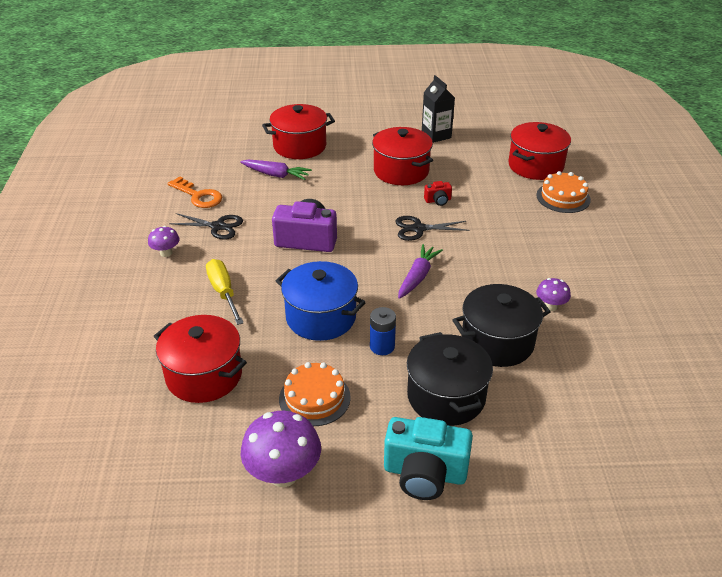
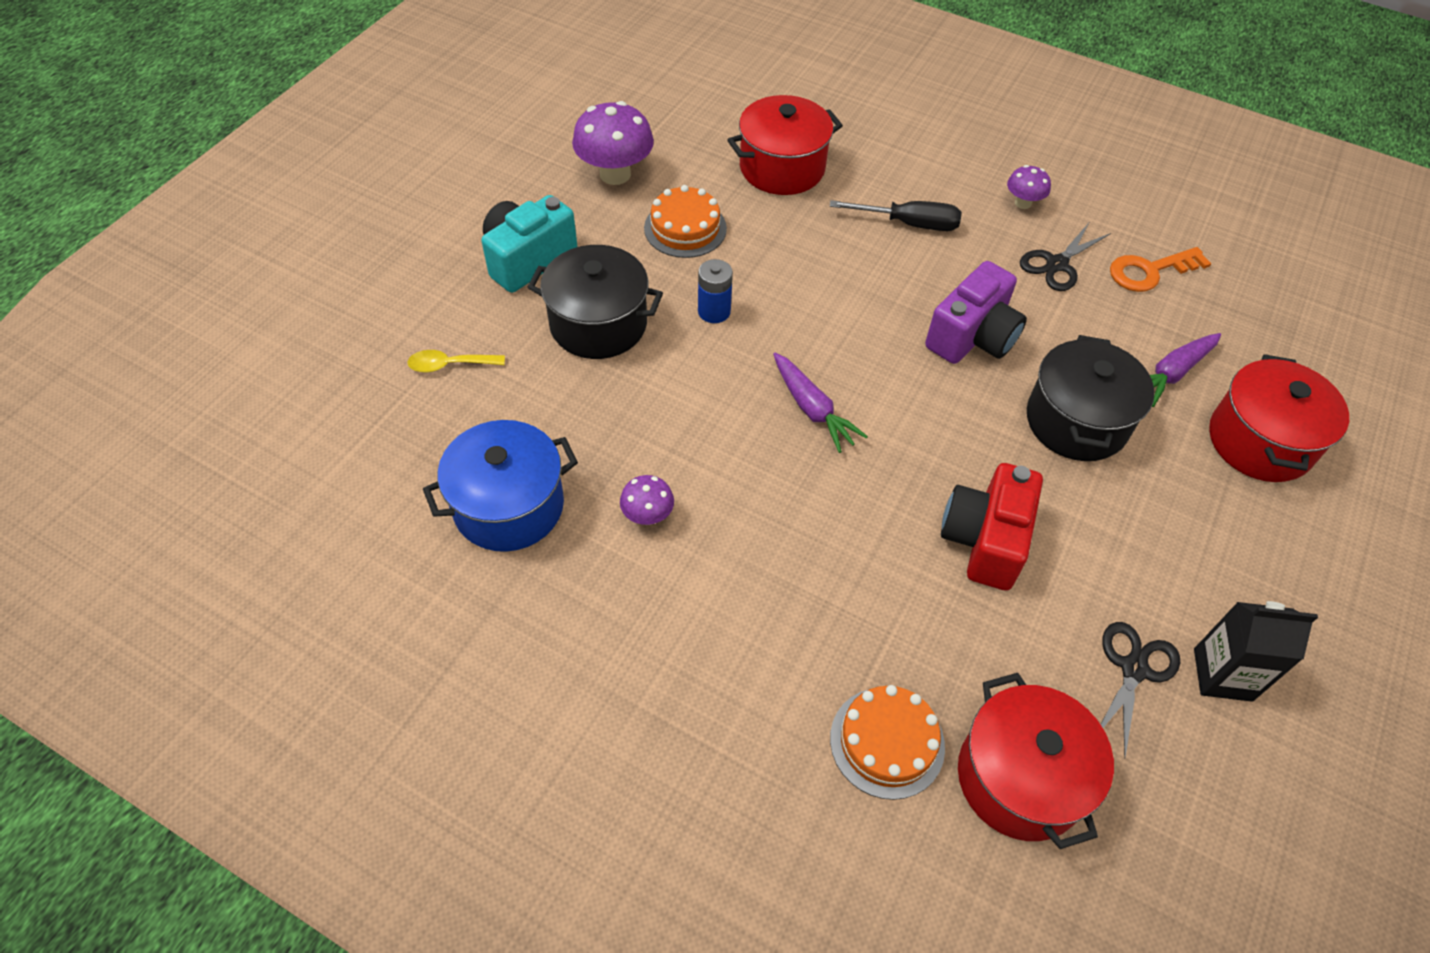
camera: 120 degrees right, 15 degrees up
yellow screwdriver [206,259,244,325] -> black screwdriver [830,200,962,231]
blue pot [276,261,366,341] -> blue pot moved to [423,420,578,552]
red pot [372,127,433,185] -> none
black scissors [395,216,469,241] -> black scissors moved to [1101,622,1180,758]
red camera [424,181,452,206] -> red camera [941,463,1043,590], size x2.16
black pot [452,284,551,367] -> black pot moved to [1027,335,1154,461]
none -> yellow spoon [407,350,505,373]

